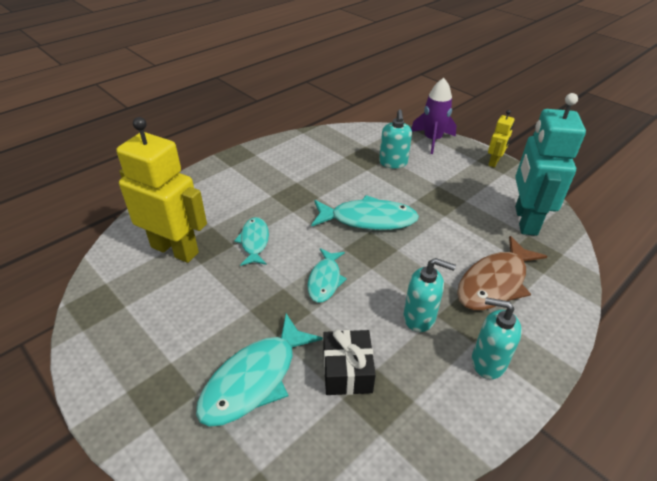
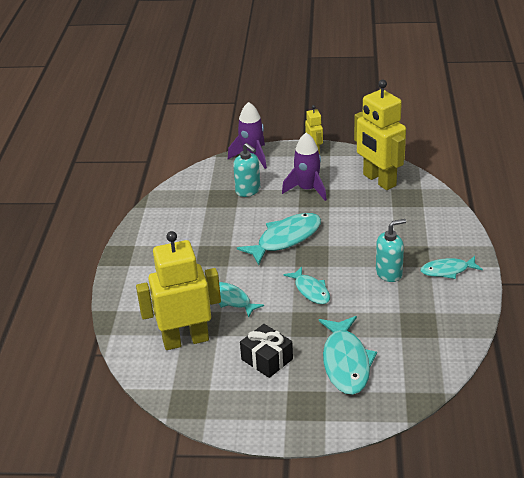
camera: 40 degrees left, 5 degrees down
black gift [323,329,376,395] -> black gift moved to [240,324,293,378]
brown fish [457,236,547,310] -> none
turquoise soap dispenser [472,297,522,379] -> turquoise fish [421,256,483,279]
turquoise robot [515,93,586,236] -> yellow robot [354,80,406,190]
none -> purple rocket [282,133,327,201]

